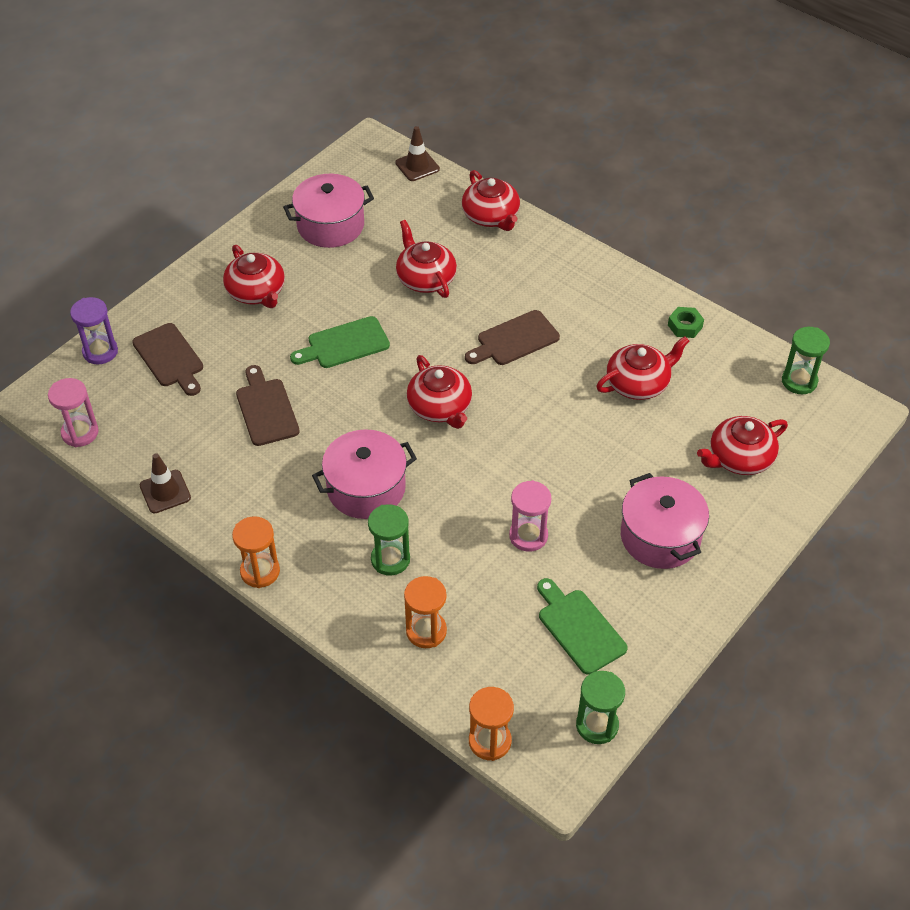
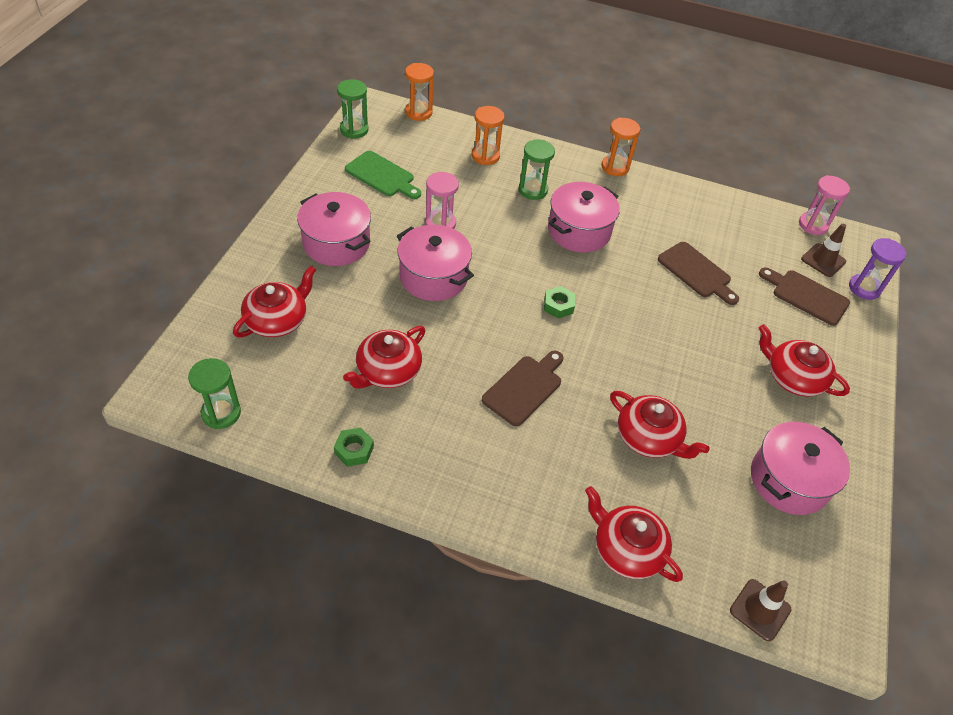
camera: 155 degrees right, 0 degrees up
brown traffic cone [140,453,191,513] -> brown traffic cone moved to [801,224,846,277]
green cutting board [290,316,390,368] -> none
red teapot [407,355,472,429] -> green nut [544,286,575,319]
none -> pink pot [397,225,474,301]

